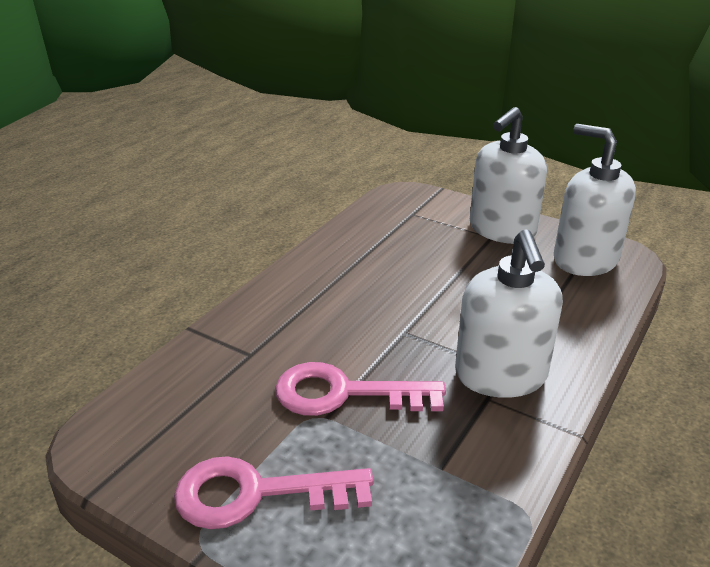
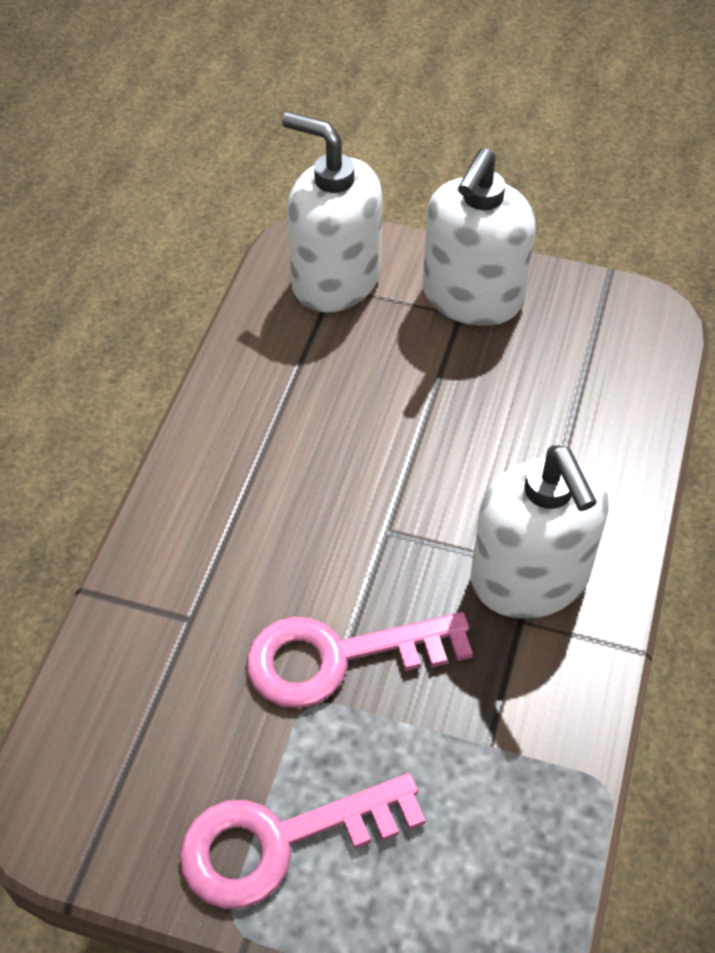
camera: 15 degrees left, 20 degrees up
white soap dispenser [554,124,636,276] -> white soap dispenser moved to [282,112,382,313]

